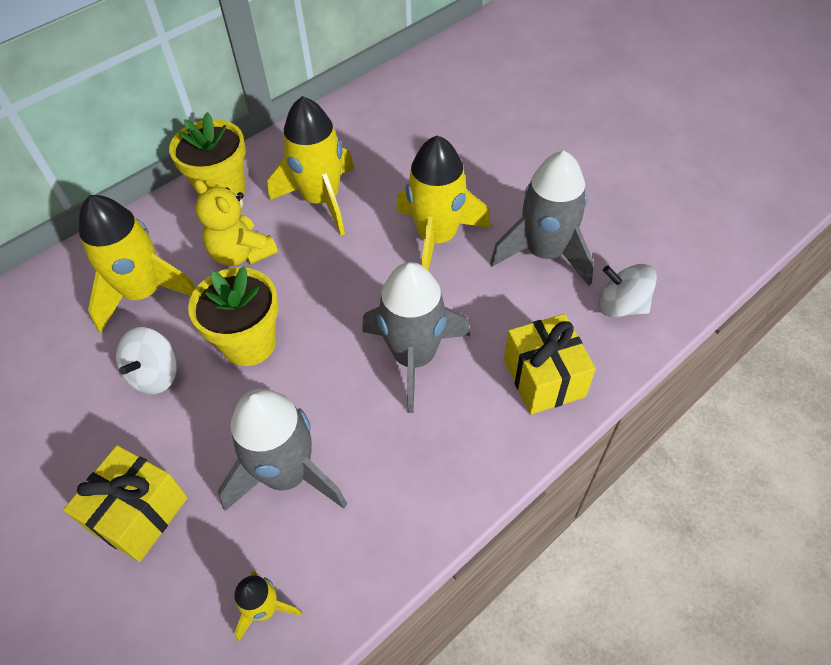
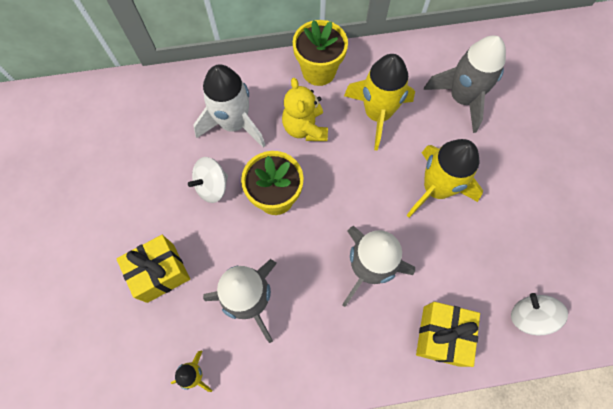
camera: 30 degrees right, 15 degrees up
yellow rocket [79,195,196,333] -> white rocket [193,64,266,148]
grey rocket [490,151,594,286] -> grey rocket moved to [424,35,506,133]

